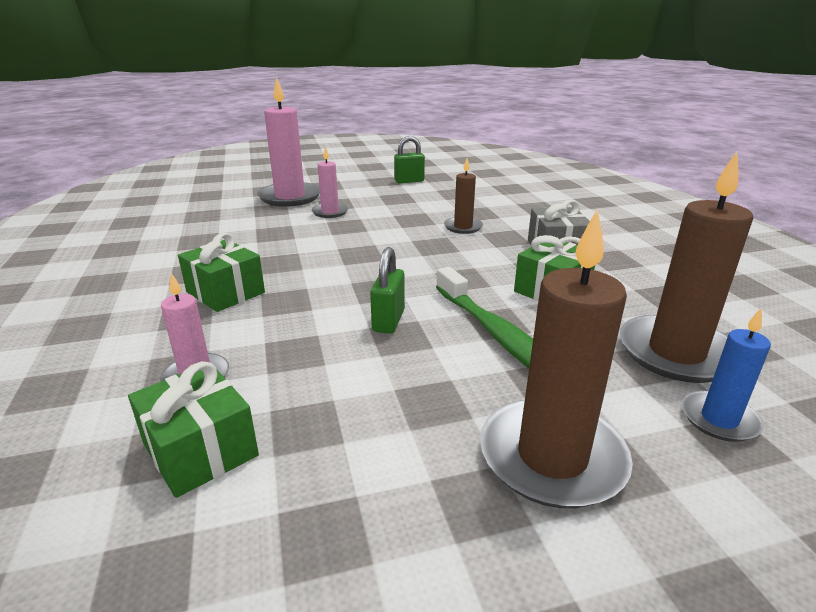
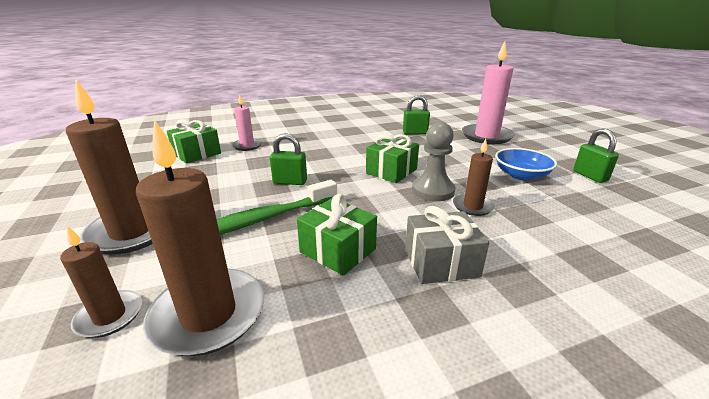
camera: 85 degrees right, 0 degrees up
green gift [178,232,265,312] -> green gift moved to [366,134,419,183]
pink candle [311,147,348,218] -> none
blue candle [682,308,771,442] -> brown candle [60,226,142,338]
none -> green padlock [403,95,430,134]
none -> grey pawn [412,122,455,201]
none -> blue bowl [495,148,557,180]

